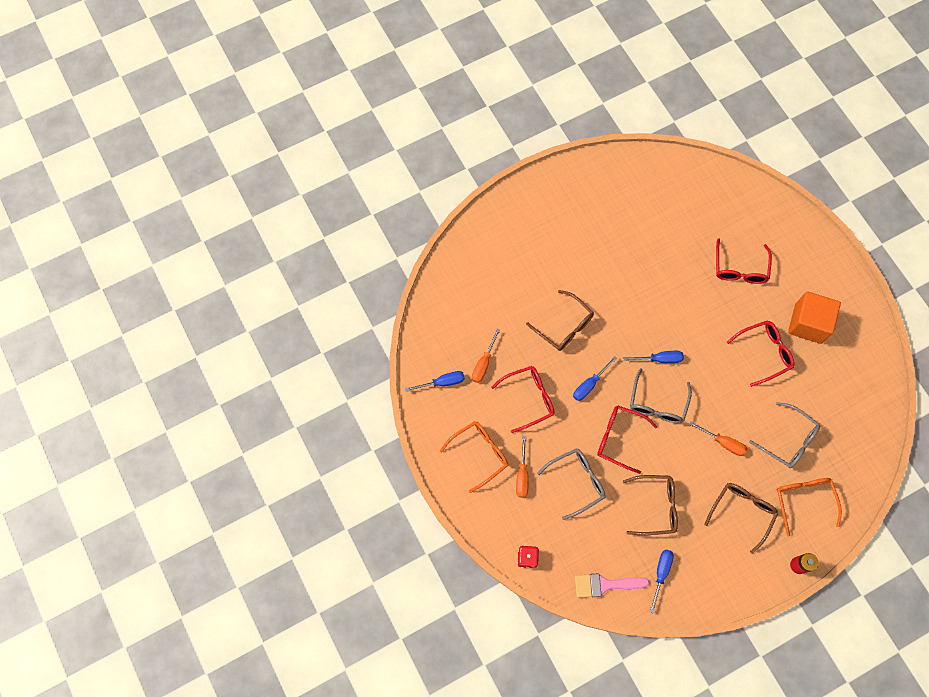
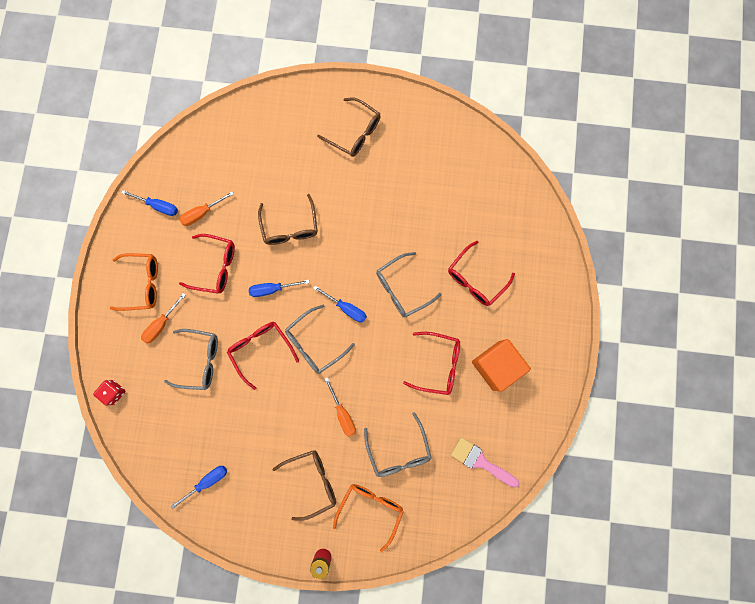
camera: 35 degrees right, 10 degrees up
pink brush [575,573,650,598] -> pink brush moved to [451,437,519,488]
brown glasses [623,475,678,535] -> brown glasses moved to [317,97,381,157]
none -> grey glasses [376,252,442,317]

